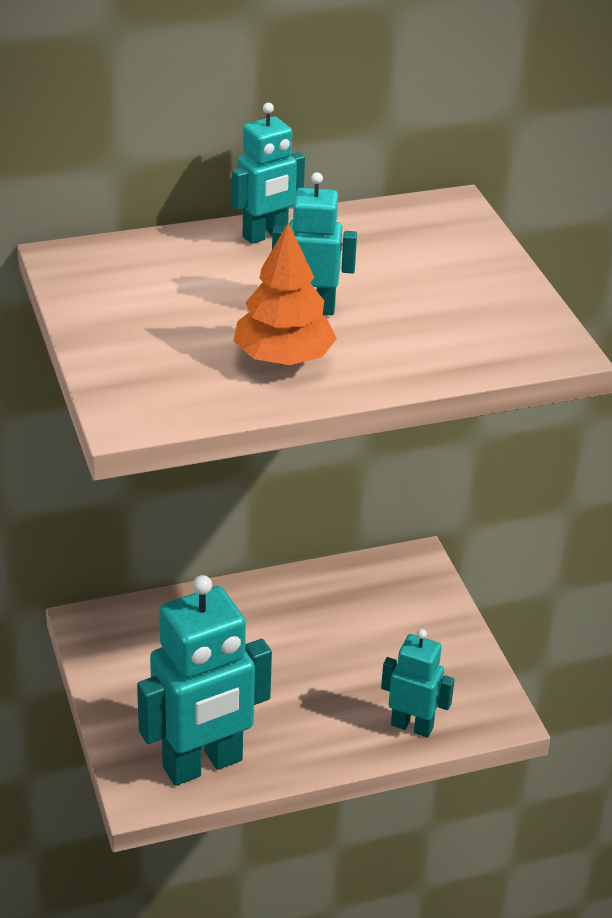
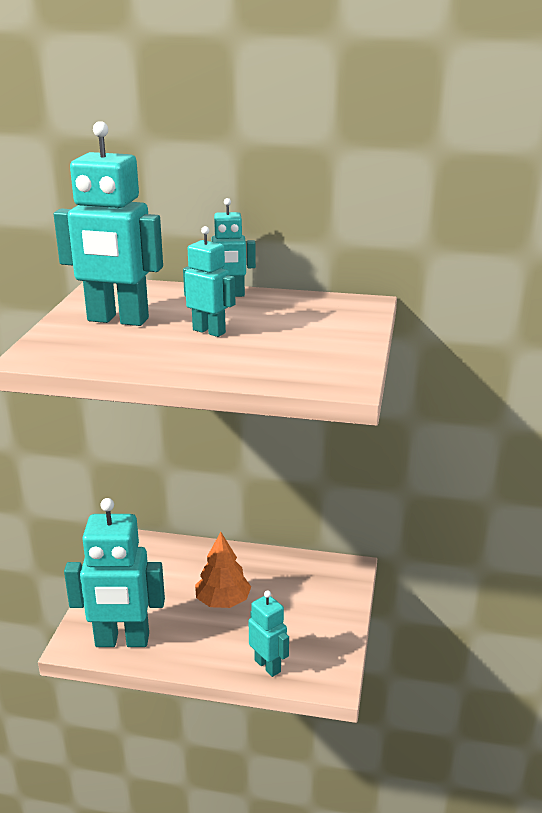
camera: 30 degrees right, 10 degrees down
orange tree [234,222,337,365] -> orange tree moved to [195,532,251,608]
none -> turquoise robot [54,121,163,326]

